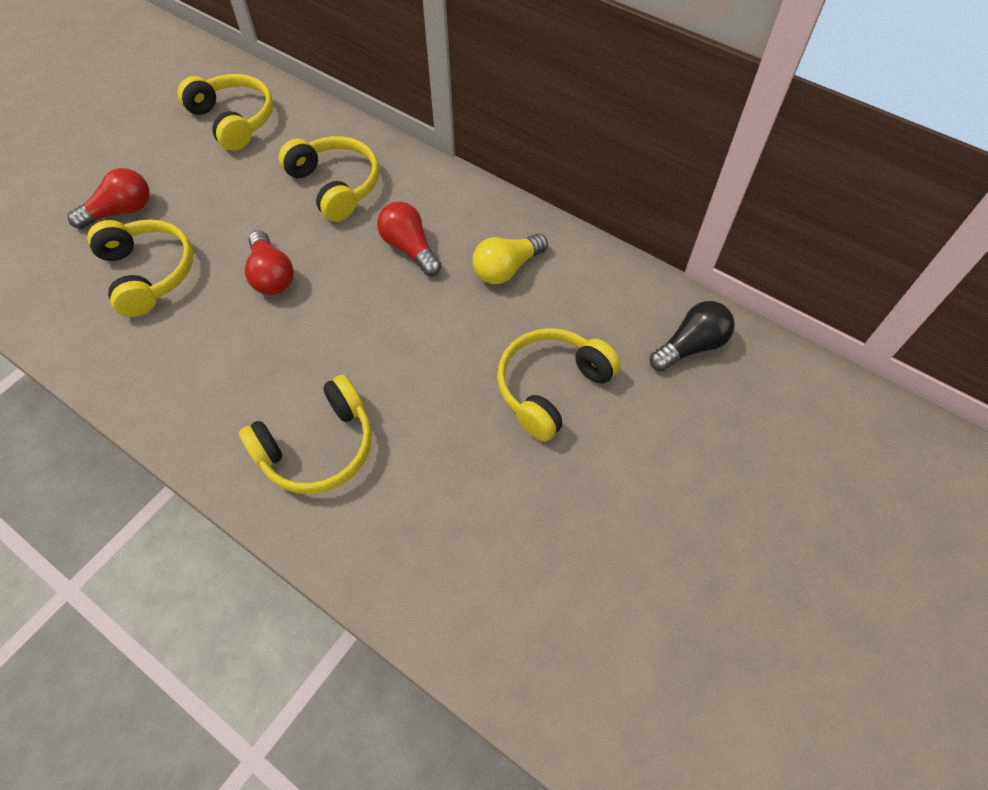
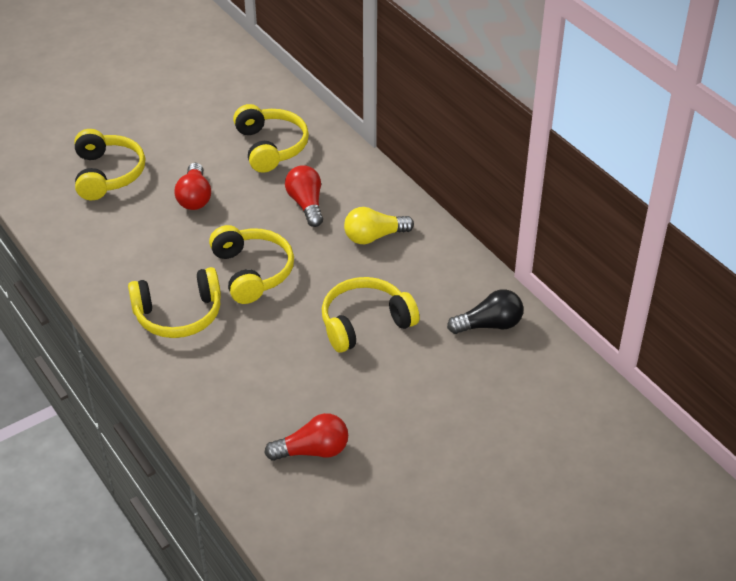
camera: 20 degrees right, 15 degrees down
red light bulb [68,168,150,229] -> red light bulb moved to [264,413,348,461]
yellow headphones [178,74,273,151] -> yellow headphones moved to [209,225,294,304]

